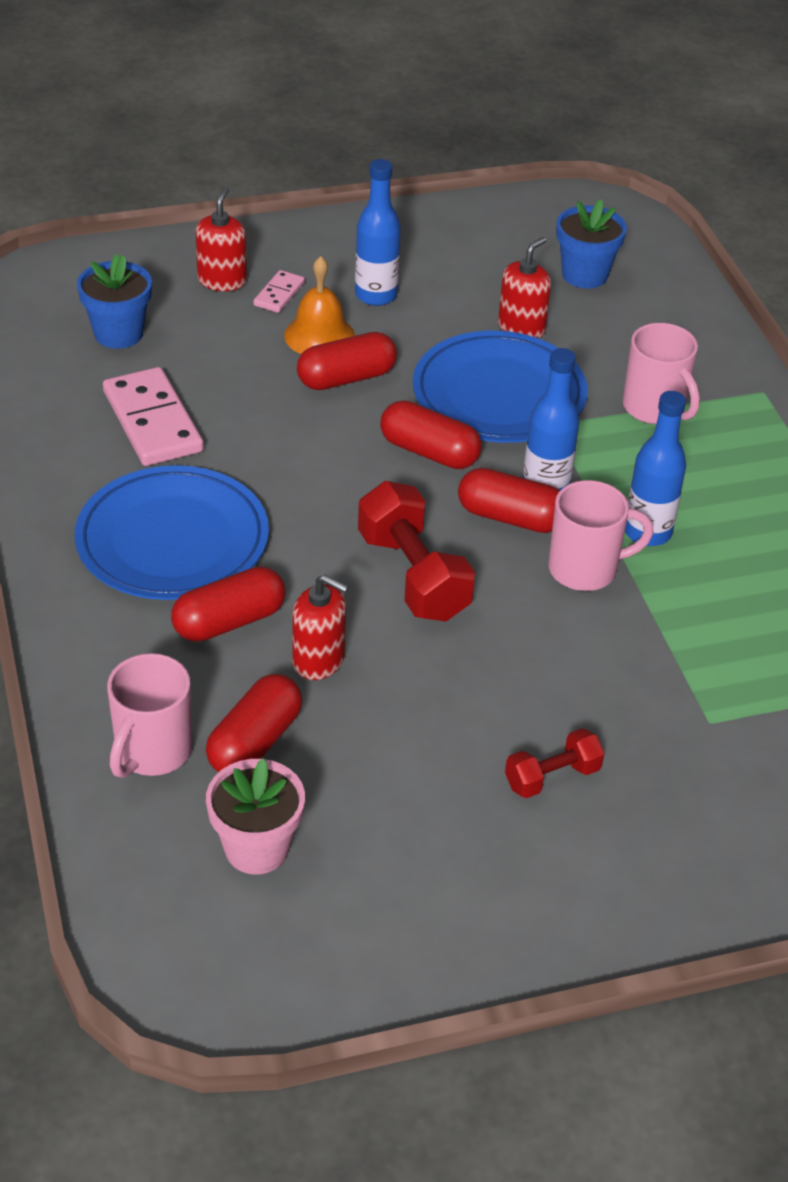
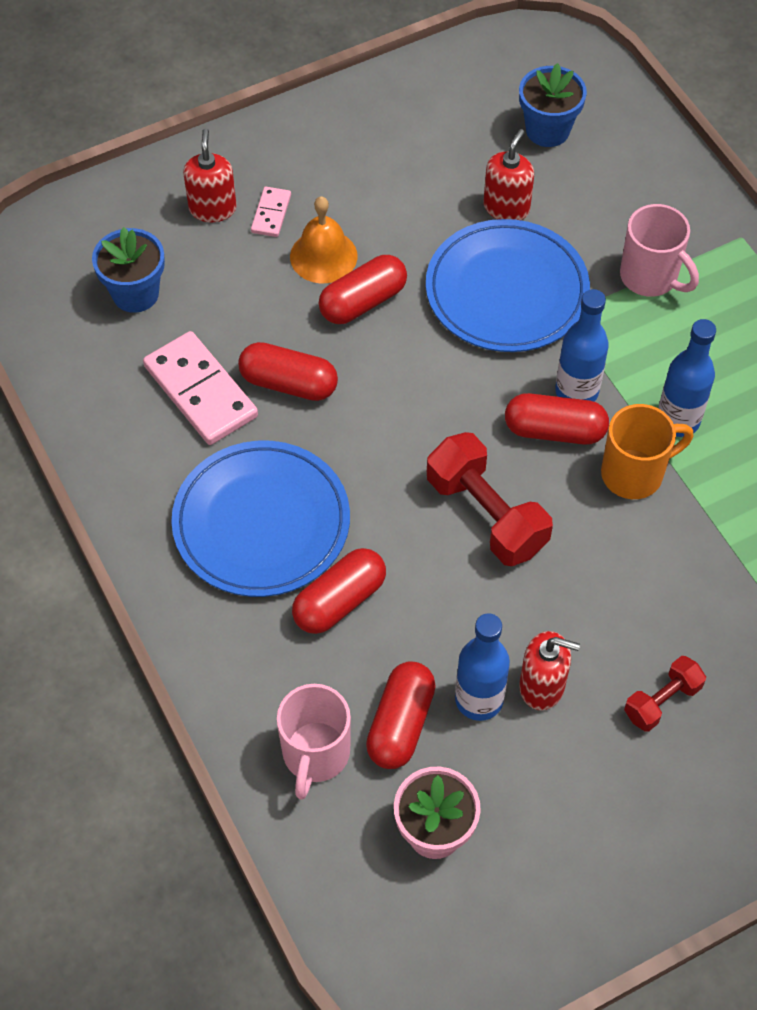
camera: 10 degrees left, 15 degrees up
red soap dispenser [293,574,349,680] -> red soap dispenser moved to [519,631,580,710]
blue bottle [355,159,401,306] -> blue bottle moved to [455,614,510,721]
red capsule [380,400,482,469] -> red capsule moved to [238,342,338,401]
pink mug [548,480,654,591] -> orange mug [601,404,693,499]

